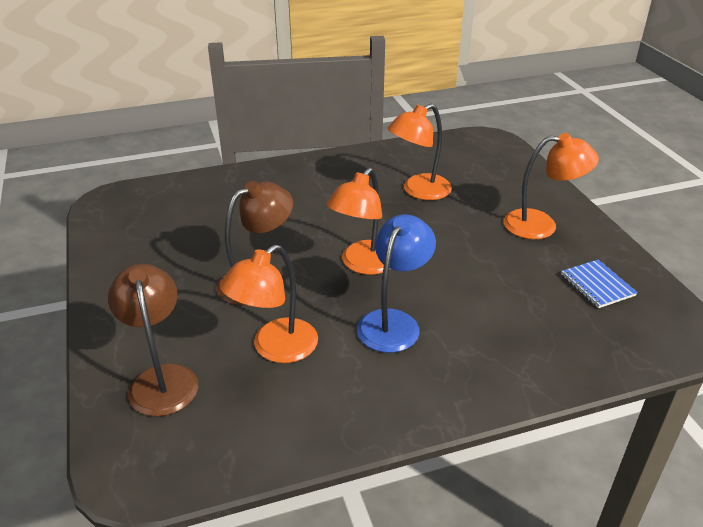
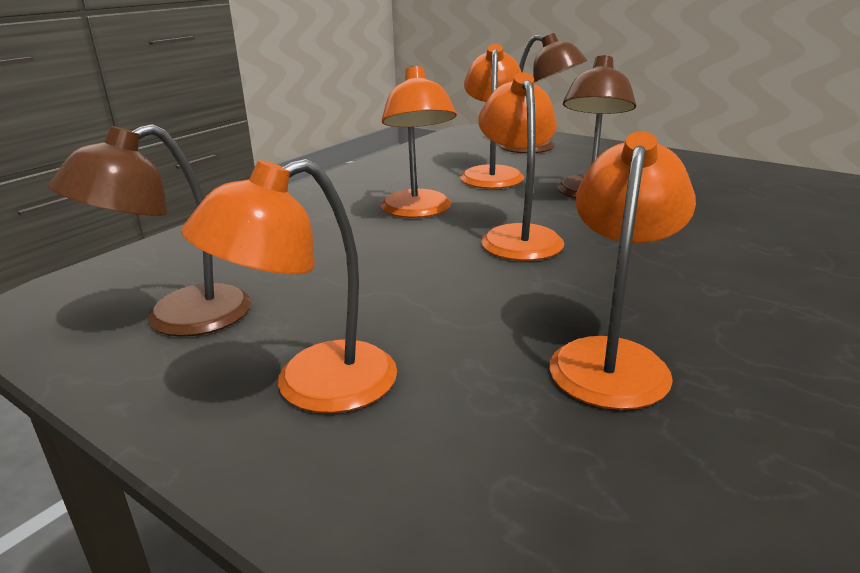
camera: 145 degrees right, 10 degrees down
blue lamp [357,214,436,353] -> orange lamp [381,66,457,218]
blue notebook [561,260,638,308] -> brown lamp [48,124,251,337]

